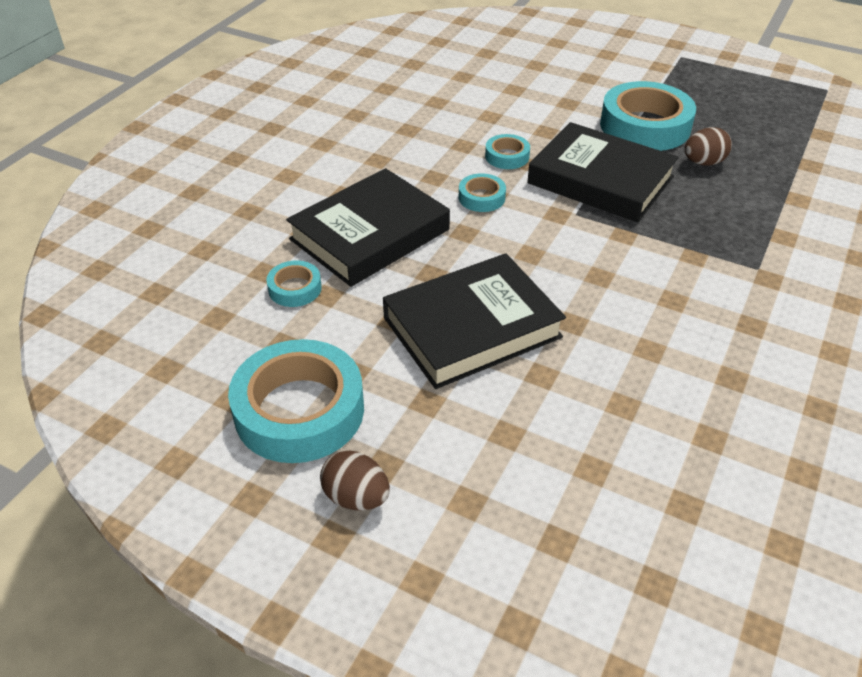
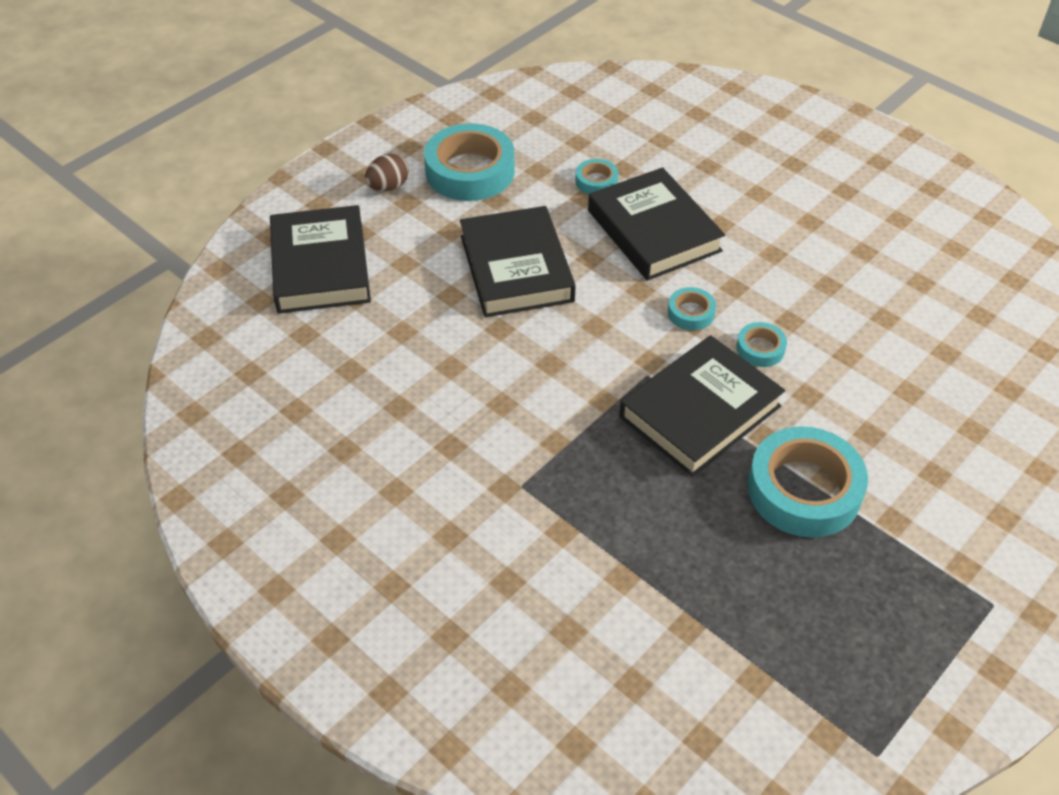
camera: 105 degrees right, 5 degrees up
brown egg [685,127,732,166] -> none
none -> black book [270,205,371,313]

